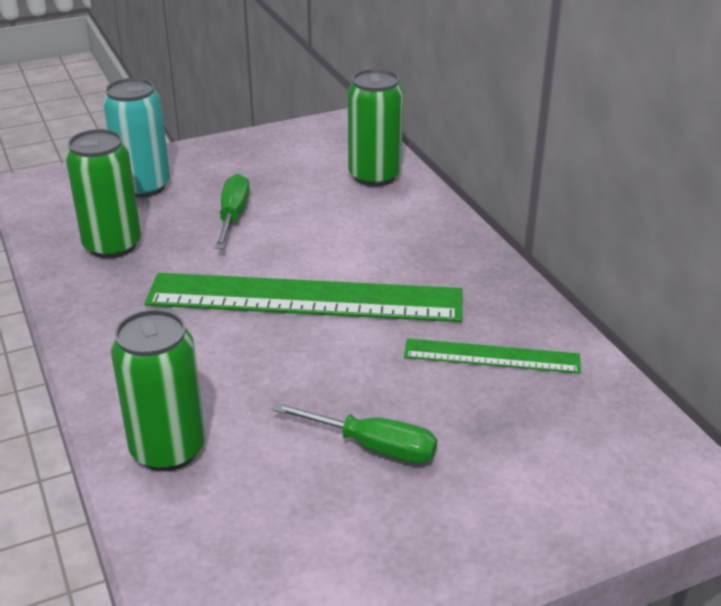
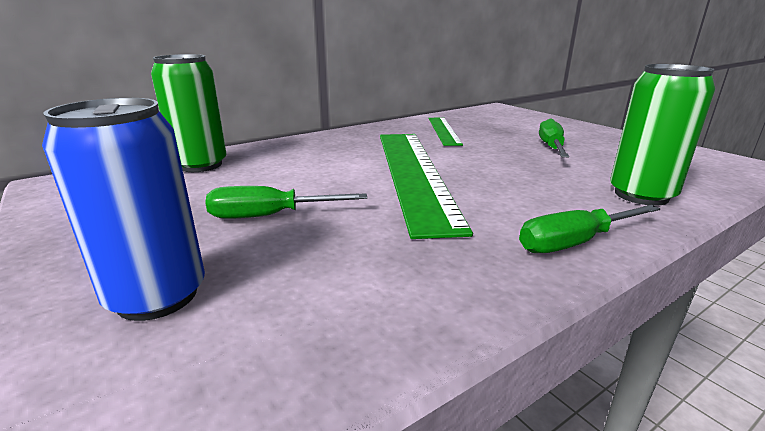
camera: 100 degrees left, 10 degrees down
green can [65,129,141,259] -> none
turquoise can [103,78,170,198] -> blue can [42,98,205,321]
none -> green screwdriver [519,205,660,253]

